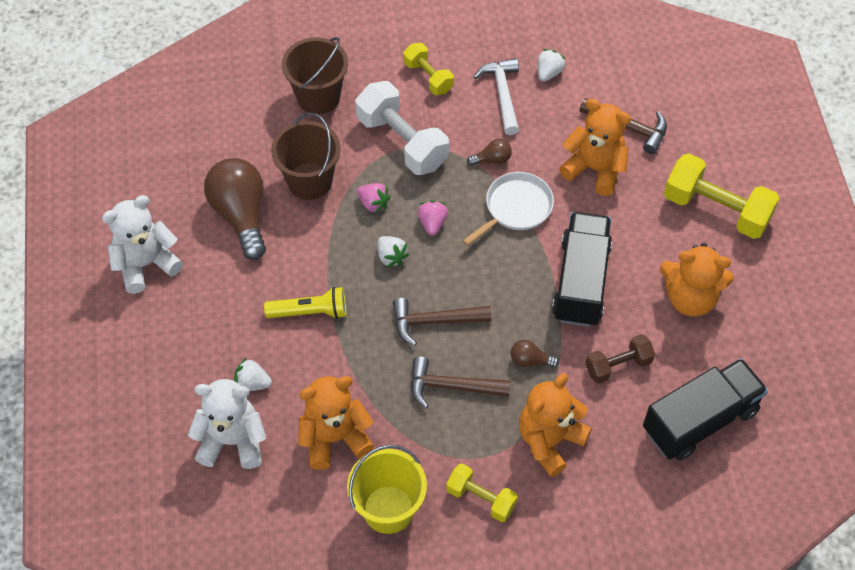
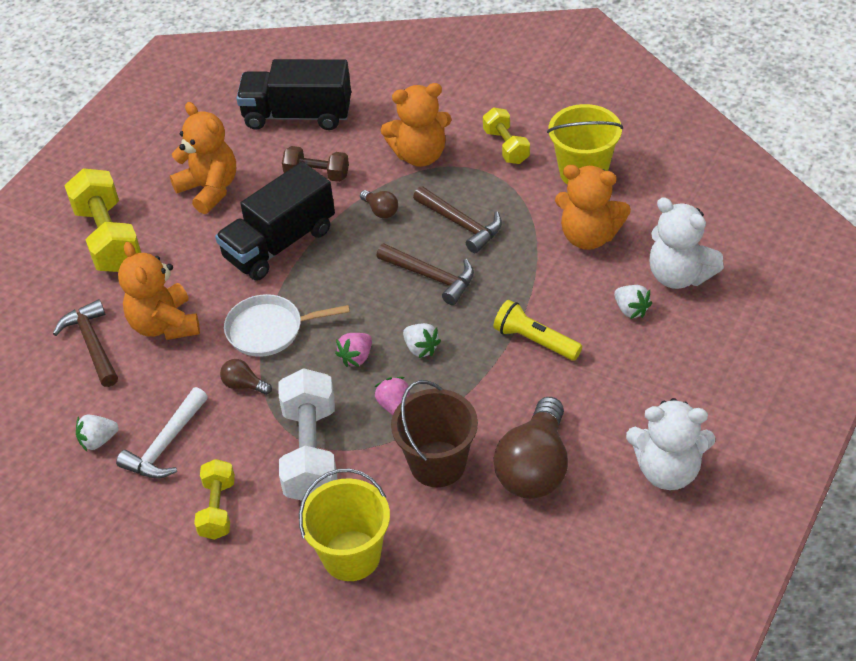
camera: 140 degrees left, 10 degrees down
brown bucket [282,37,348,114] -> yellow bucket [299,468,390,581]
white strawberry [377,236,409,267] -> white strawberry turned 135 degrees clockwise [403,323,441,358]

